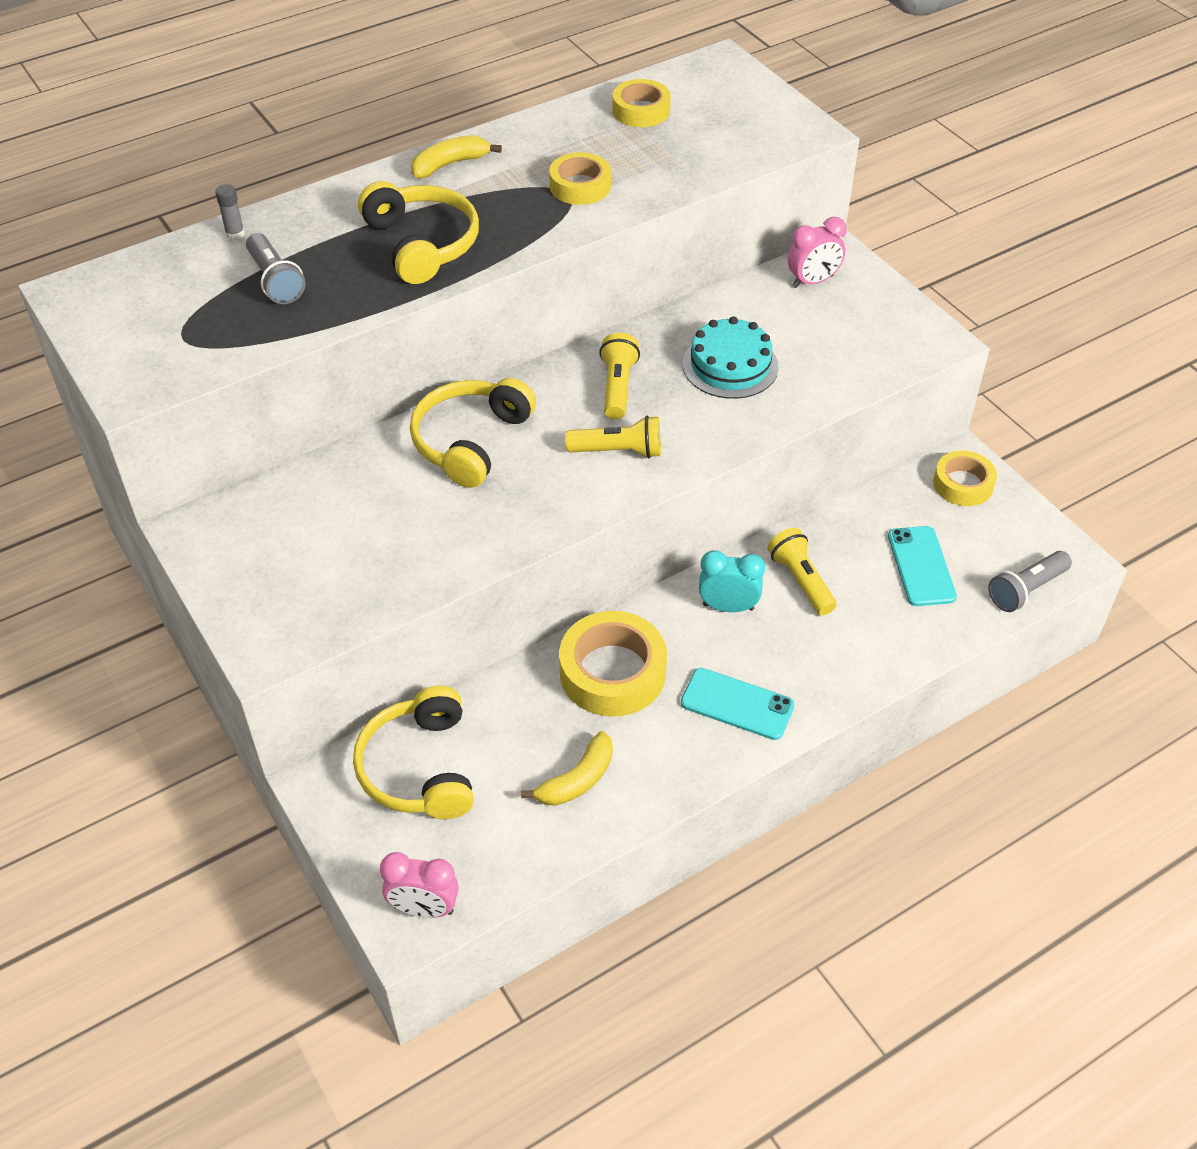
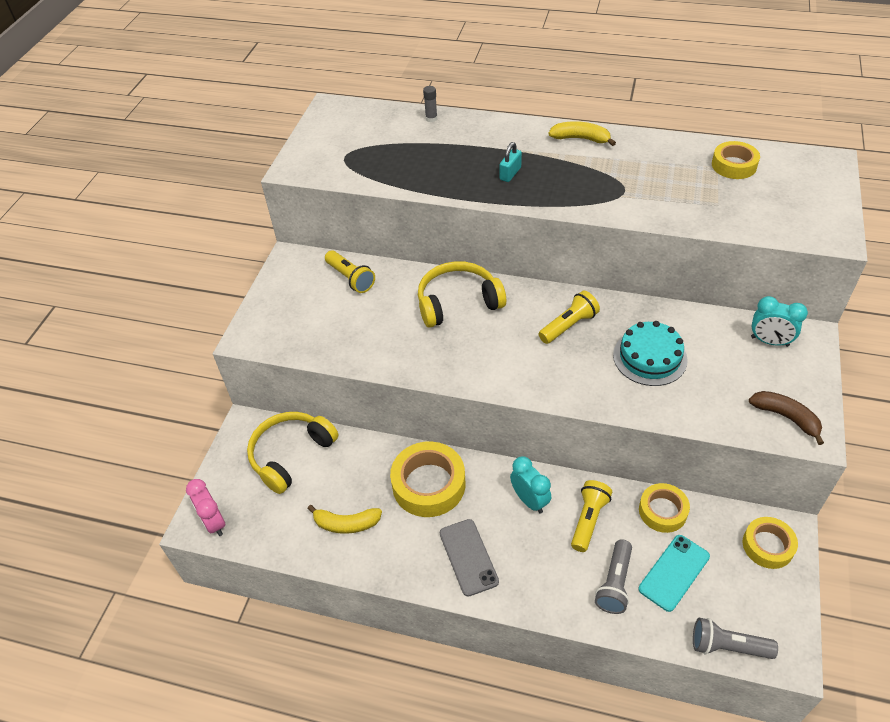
camera: 50 degrees right, 0 degrees up
grey flashlight [246,233,306,304] -> grey flashlight moved to [595,540,632,614]
yellow headphones [358,181,479,284] -> turquoise padlock [499,142,522,182]
yellow tape [549,152,611,205] -> yellow tape moved to [639,483,690,533]
yellow flashlight [565,416,661,458] -> yellow flashlight moved to [325,250,375,293]
turquoise phone [681,668,795,740] -> grey phone [440,519,499,597]
pink clock [788,217,847,288] -> turquoise clock [751,296,808,347]
none -> brown banana [749,391,824,445]

